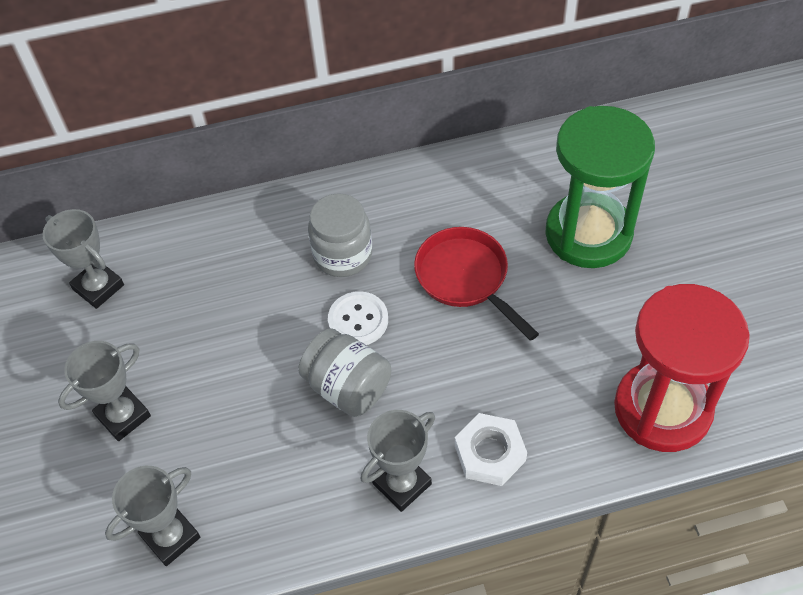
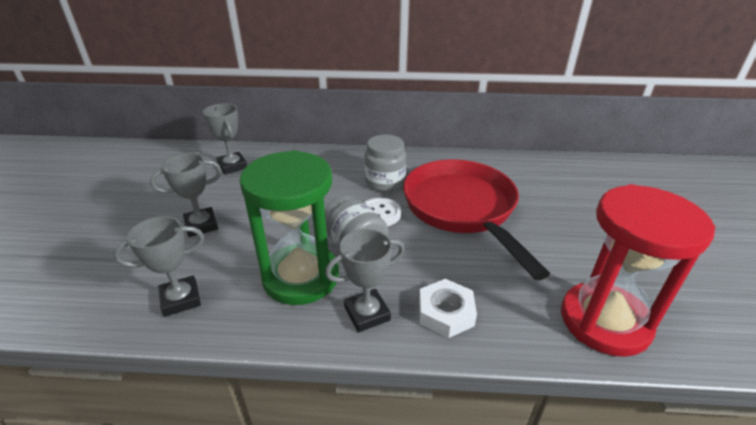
camera: 15 degrees right, 20 degrees down
red pan [414,227,539,341] -> red pan [403,159,550,280], size x1.71
green hourglass [545,106,655,268] -> green hourglass moved to [240,150,339,305]

